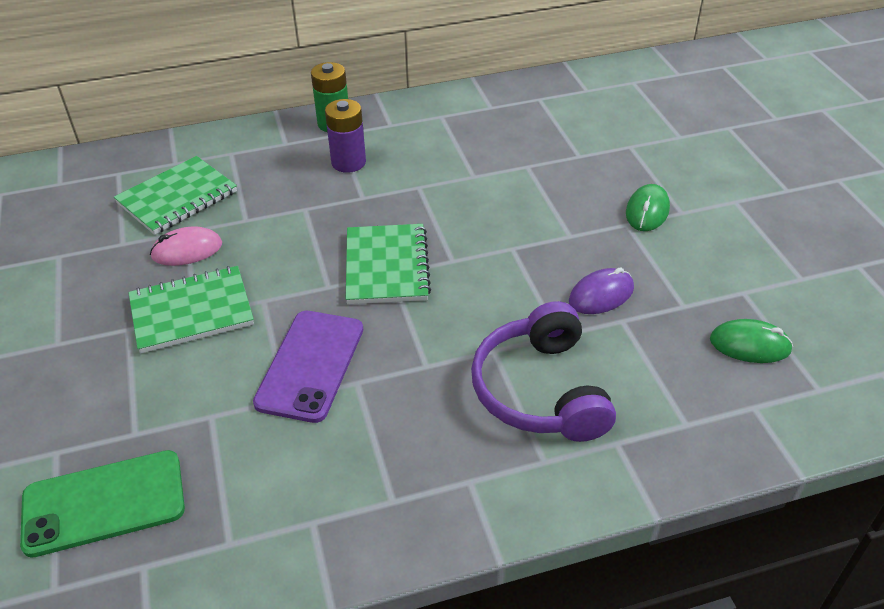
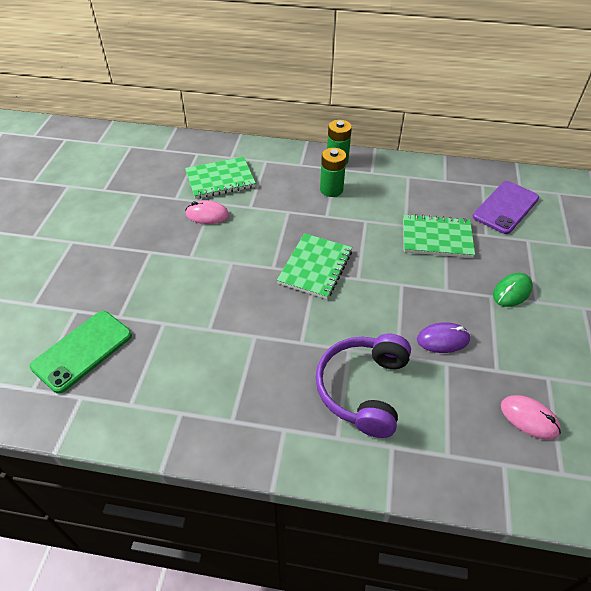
camera: 25 degrees right, 5 degrees up
green phone [20,450,185,558] -> green phone turned 60 degrees counterclockwise [30,311,132,394]
green notebook [128,266,254,353] -> green notebook moved to [403,214,475,258]
purple phone [253,311,363,423] -> purple phone moved to [473,181,539,234]
purple battery [325,99,366,173] -> green battery [320,148,346,197]
green mouse [710,319,793,363] -> pink mouse [501,395,561,440]

